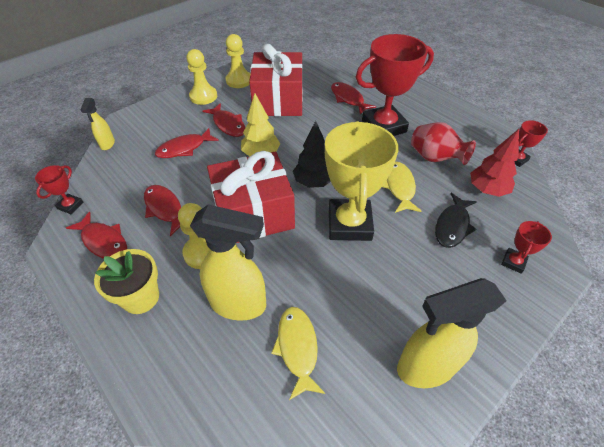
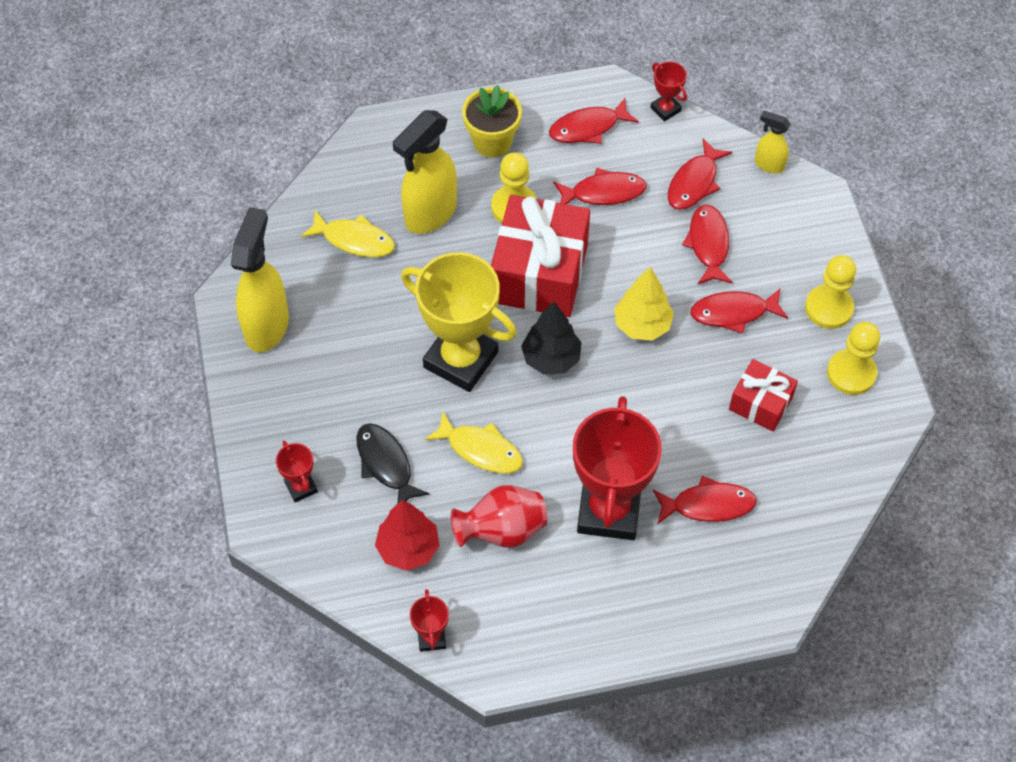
camera: 120 degrees right, 10 degrees up
red gift [249,44,303,116] -> red gift [729,359,798,431], size x0.53
none -> red fish [668,138,732,210]

